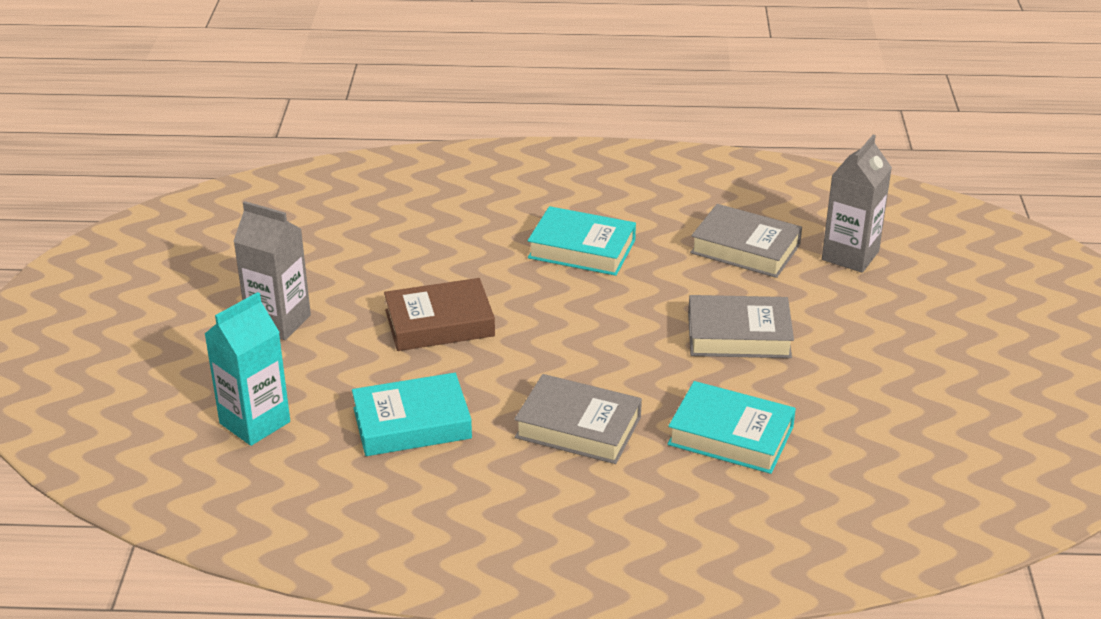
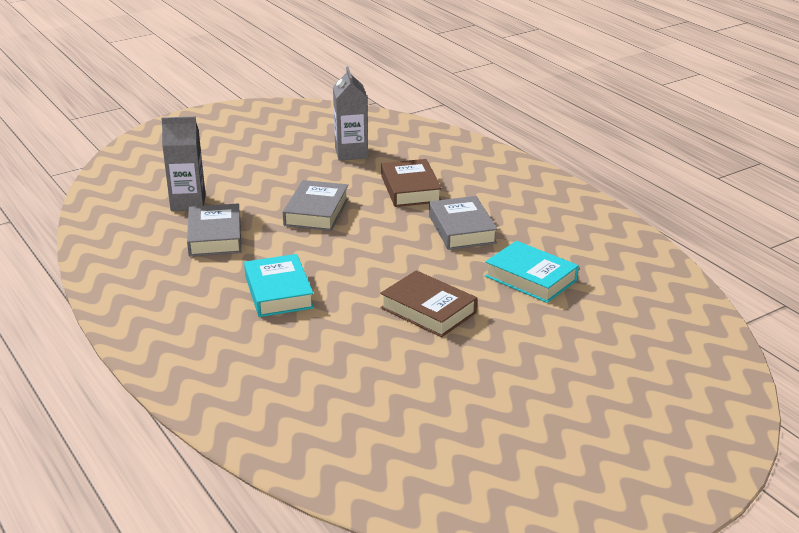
camera: 125 degrees left, 5 degrees down
turquoise carton [205,292,290,446] -> none
grey carton [233,201,311,340] -> grey carton moved to [333,66,368,161]
turquoise book [667,381,796,474] -> brown book [381,159,442,207]
grey book [688,295,794,358] -> grey book turned 45 degrees clockwise [283,180,349,231]

